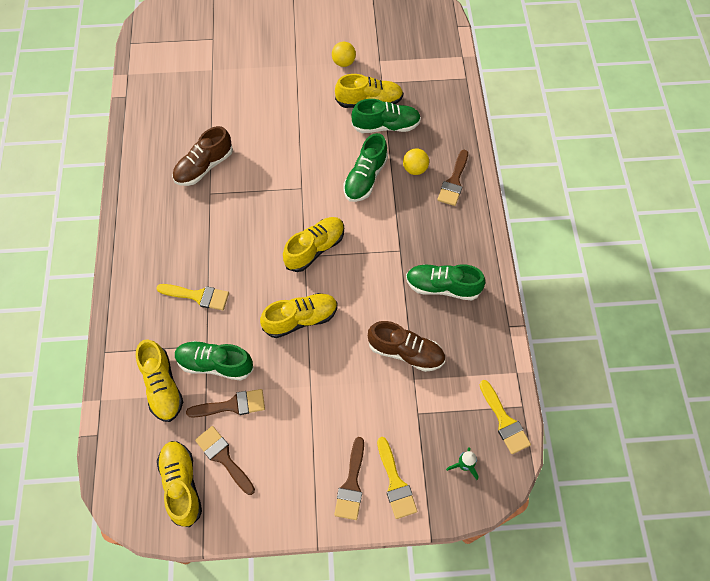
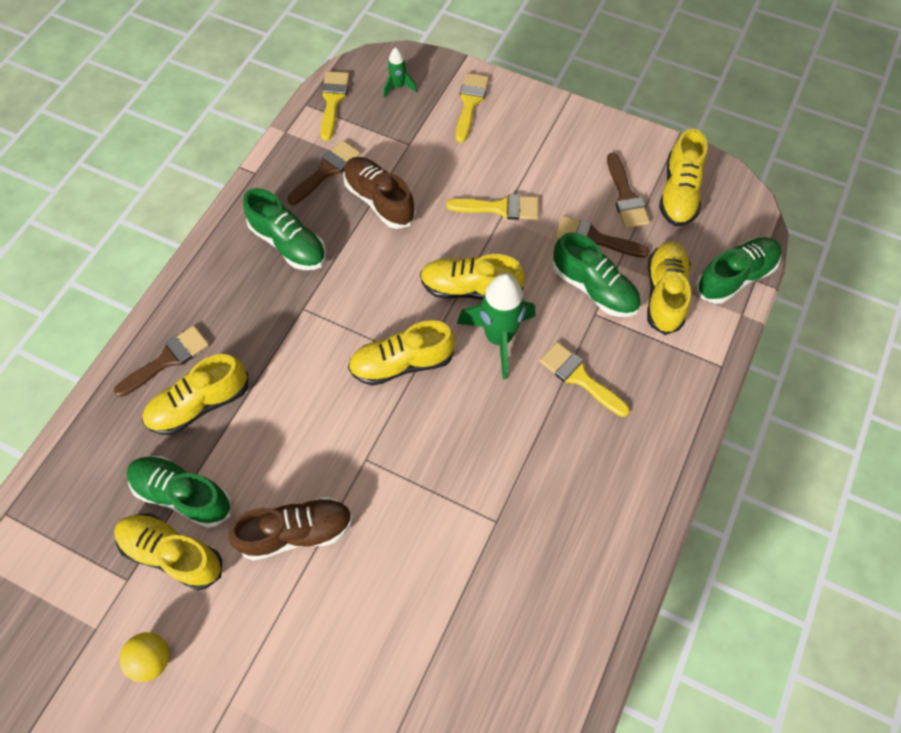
camera: 150 degrees left, 0 degrees up
brown shoe [172,126,233,186] -> brown shoe moved to [228,497,353,561]
brown brush [334,437,364,520] -> brown brush moved to [287,140,360,205]
green shoe [344,133,388,202] -> green shoe moved to [696,237,782,304]
yellow ball [403,148,429,175] -> yellow shoe [142,354,248,435]
none -> yellow brush [447,194,539,220]
none -> green rocket [457,273,536,379]

